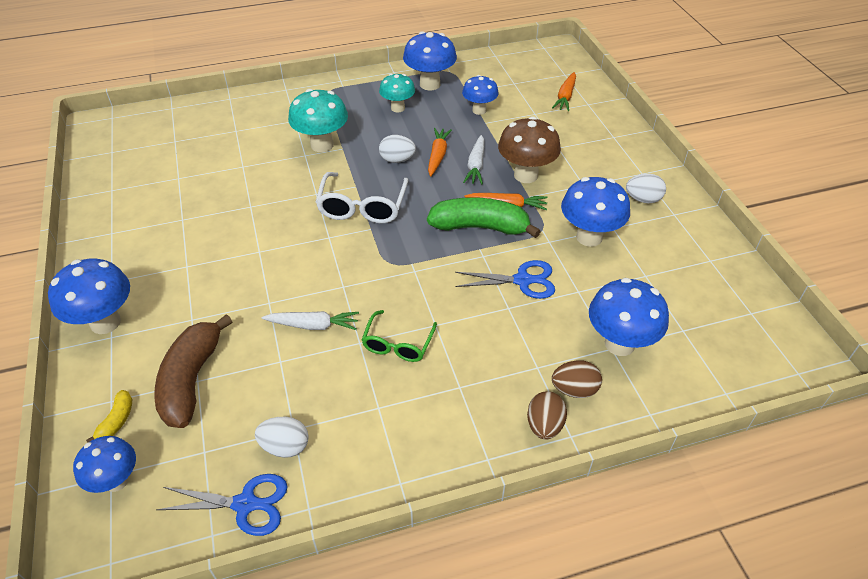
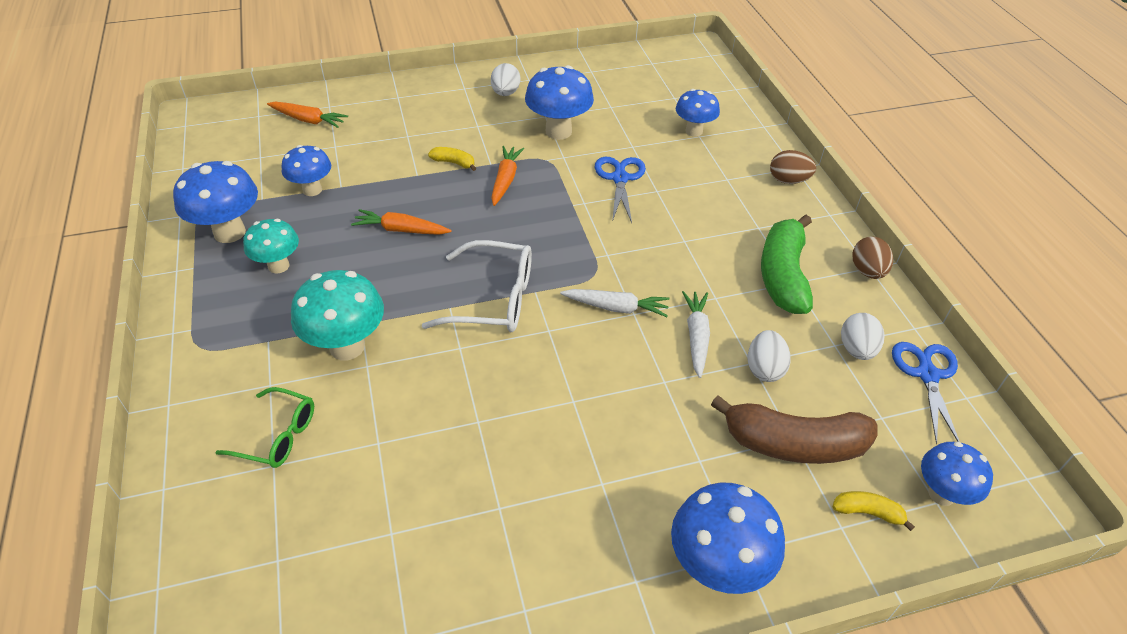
camera: 90 degrees left, 0 degrees up
green glasses [362,310,437,362] -> green glasses moved to [215,387,314,468]
white egg [379,135,416,163] -> white egg moved to [748,330,791,382]
green banana [427,197,541,238] -> green banana moved to [761,215,813,314]
white carrot [463,135,484,184] -> white carrot moved to [560,289,670,317]
brown mushroom [498,117,561,183] -> yellow banana [428,147,476,171]
brown egg [552,360,602,398] -> brown egg moved to [852,236,893,279]
blue mushroom [589,278,669,356] -> blue mushroom [676,89,720,137], size x0.65

